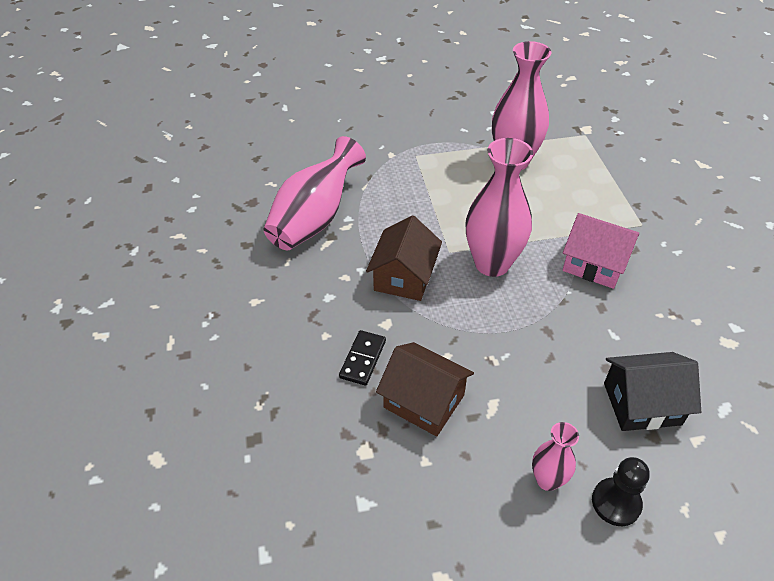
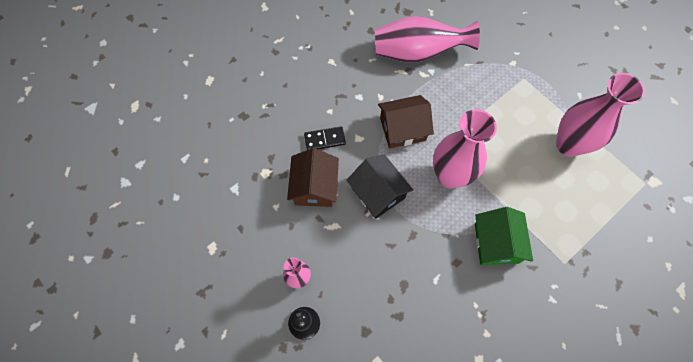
camera: 60 degrees right, 20 degrees up
pink house [563,213,639,289] -> green house [475,207,533,265]
black house [604,352,701,431] -> black house moved to [346,155,413,219]

